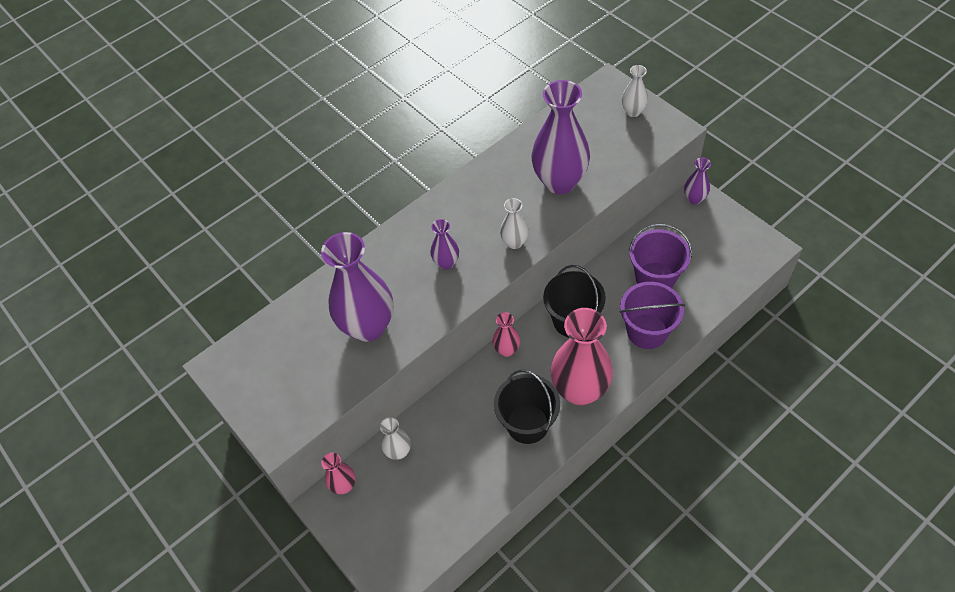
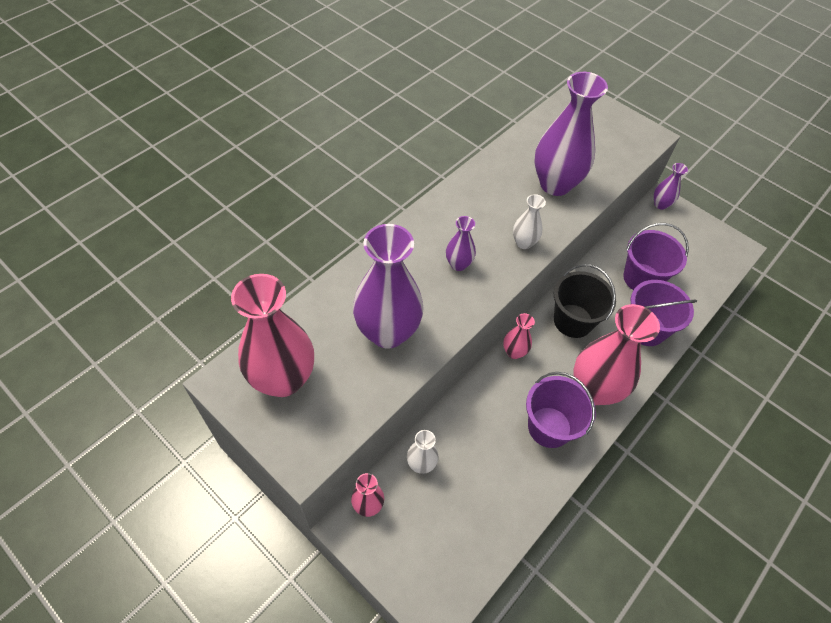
camera: 15 degrees left, 0 degrees up
black bucket [494,369,560,444] -> purple bucket [526,372,596,448]
white vase [622,65,648,117] -> none
none -> pink vase [231,274,314,397]

